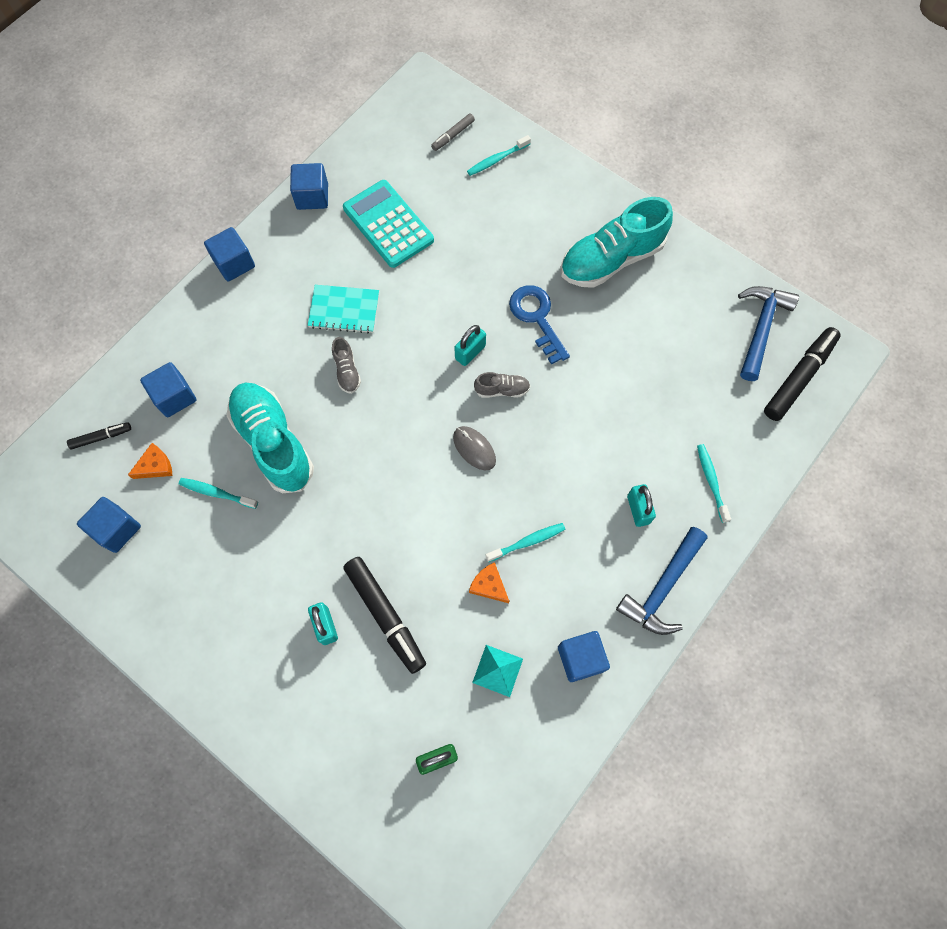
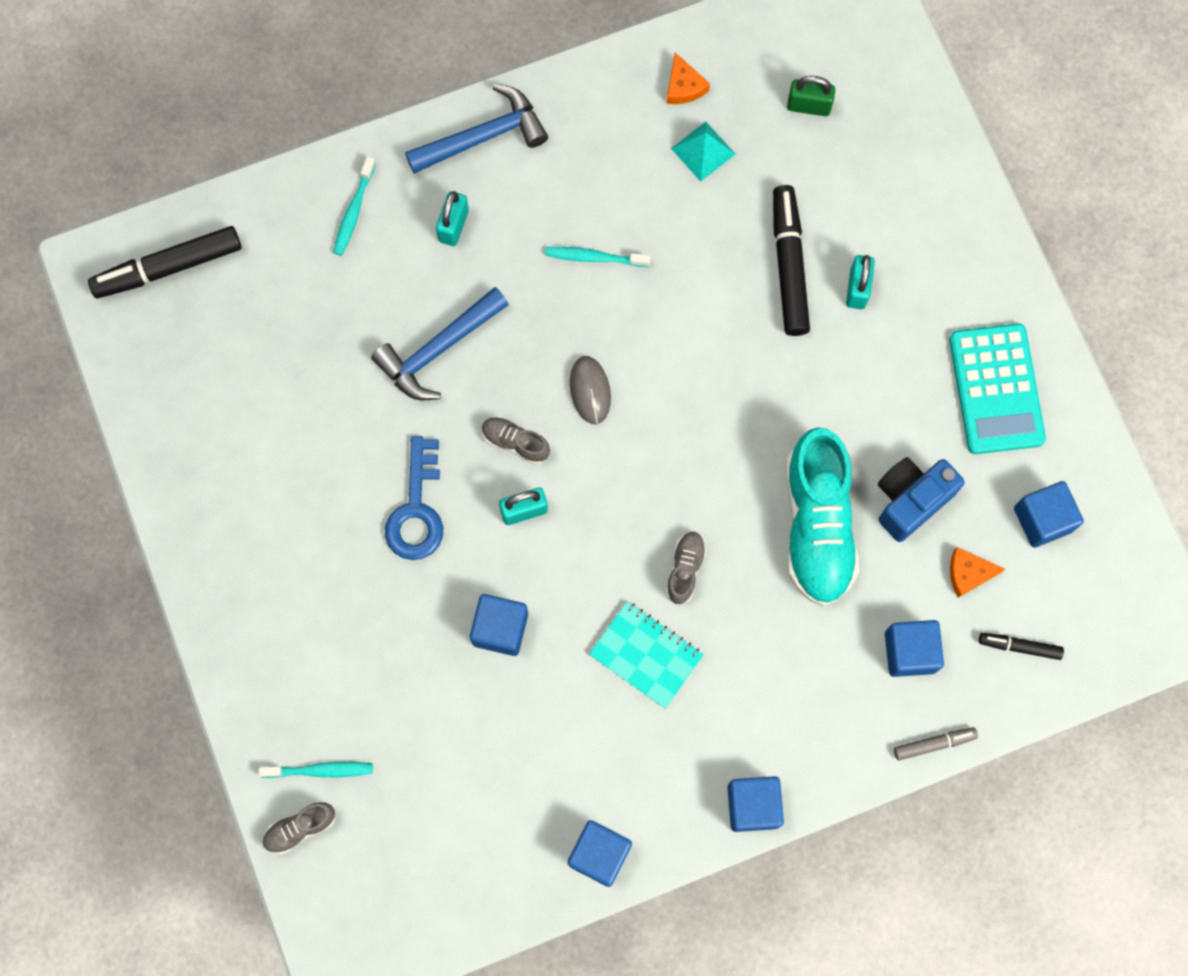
camera: 150 degrees left, 5 degrees up
turquoise toothbrush [179,478,258,509] -> blue camera [878,457,965,542]
turquoise calculator [343,180,434,268] -> turquoise calculator moved to [949,323,1046,454]
grey marker [431,113,475,151] -> grey marker moved to [894,727,978,761]
orange cheese [469,562,509,603] -> orange cheese moved to [666,52,710,104]
blue cube [558,631,610,682] -> blue cube moved to [470,594,528,656]
turquoise shoe [560,197,673,288] -> none
blue hammer [738,286,799,381] -> blue hammer moved to [371,287,509,400]
none -> grey shoe [262,802,335,854]

